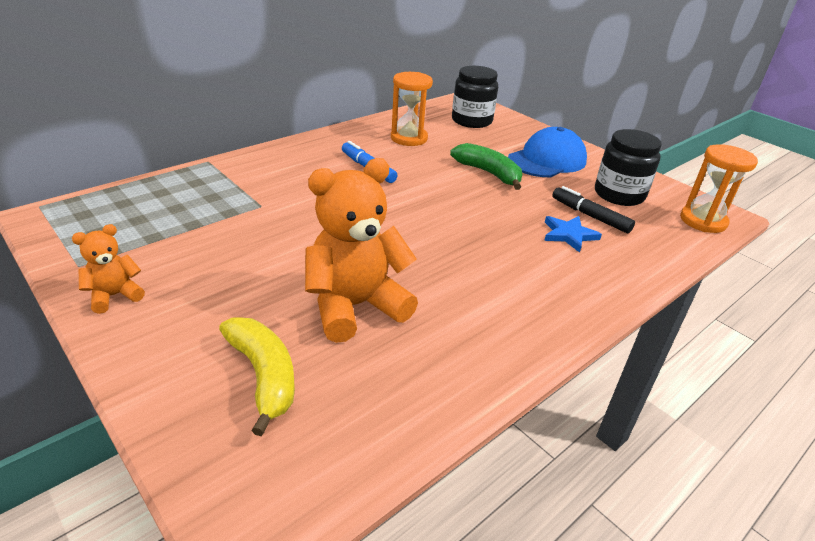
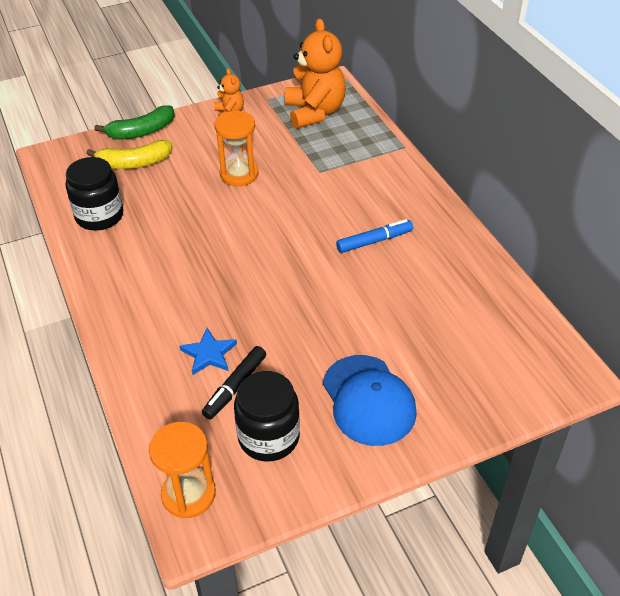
camera: 110 degrees right, 10 degrees up
orange teddy bear [305,158,418,343] -> orange teddy bear moved to [285,18,346,129]
orange hourglass [391,72,433,146] -> orange hourglass moved to [215,110,258,186]
green banana [450,143,522,190] -> green banana moved to [94,105,175,140]
black jar [452,66,498,128] -> black jar moved to [66,157,124,231]
black marker [552,186,635,233] -> black marker turned 150 degrees clockwise [202,346,266,420]

